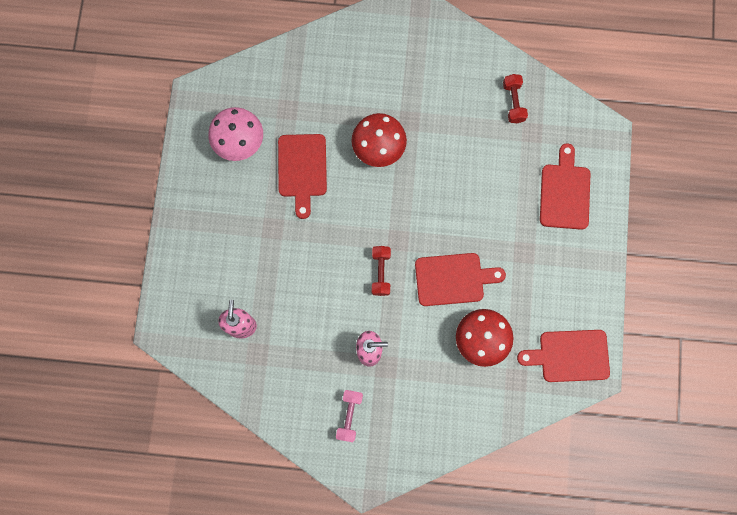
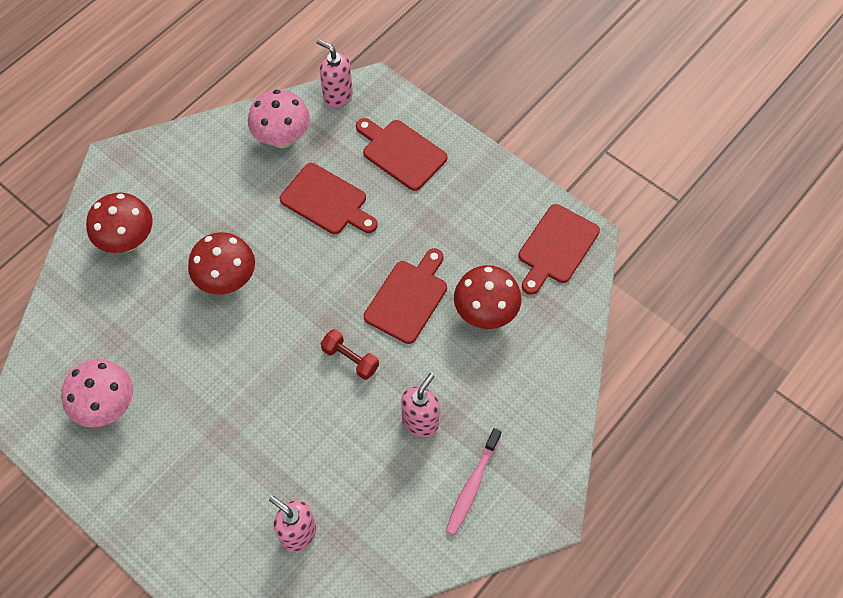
camera: 55 degrees left, 15 degrees down
red cutting board [278,134,327,219] -> red cutting board moved to [280,163,378,234]
pink dumbbell [336,390,363,442] -> pink toothbrush [446,428,502,535]
red dumbbell [503,74,528,123] -> pink mushroom [248,90,310,148]
none -> red mushroom [86,193,153,253]
none -> pink soap dispenser [316,39,353,108]

